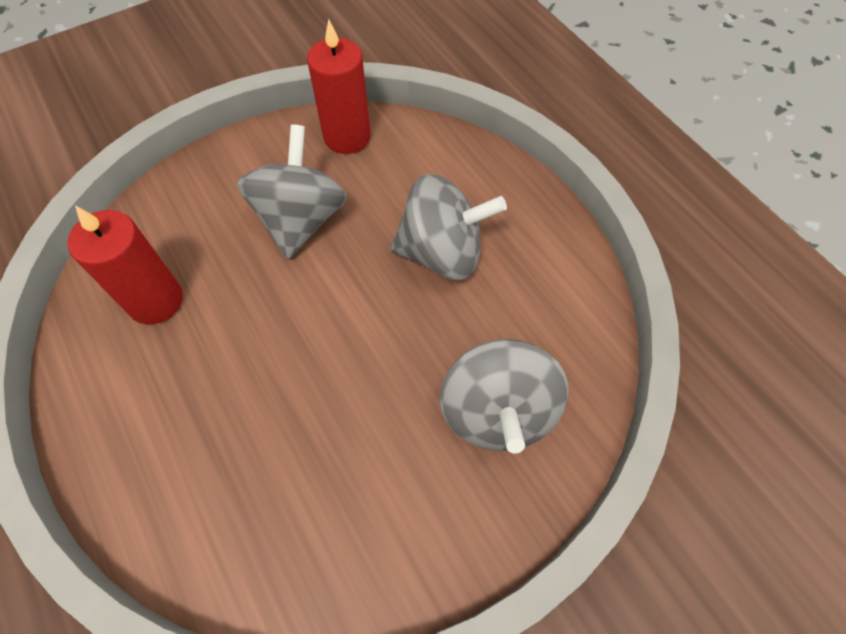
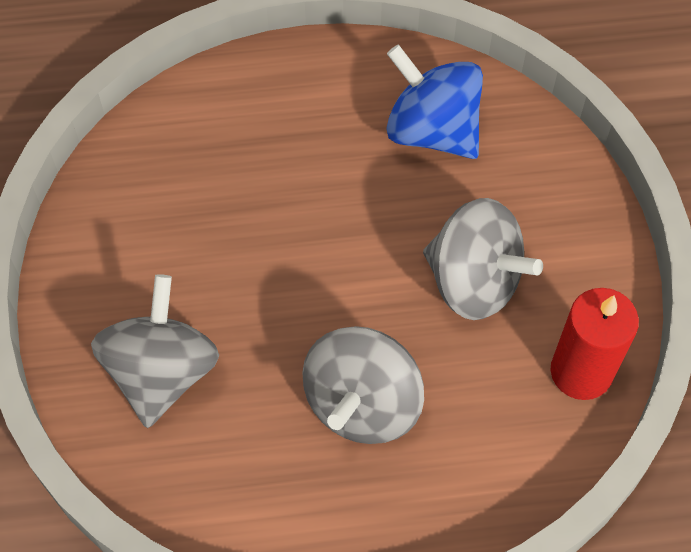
camera: 115 degrees right, 0 degrees up
red candle [67,206,183,325] -> blue spinning top [386,45,483,159]
grey spinning top [439,339,569,453] -> grey spinning top turned 75 degrees clockwise [91,274,219,428]

